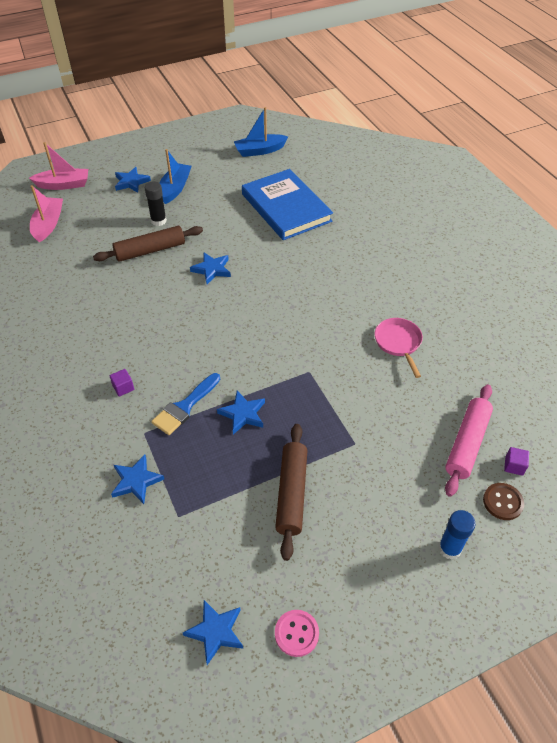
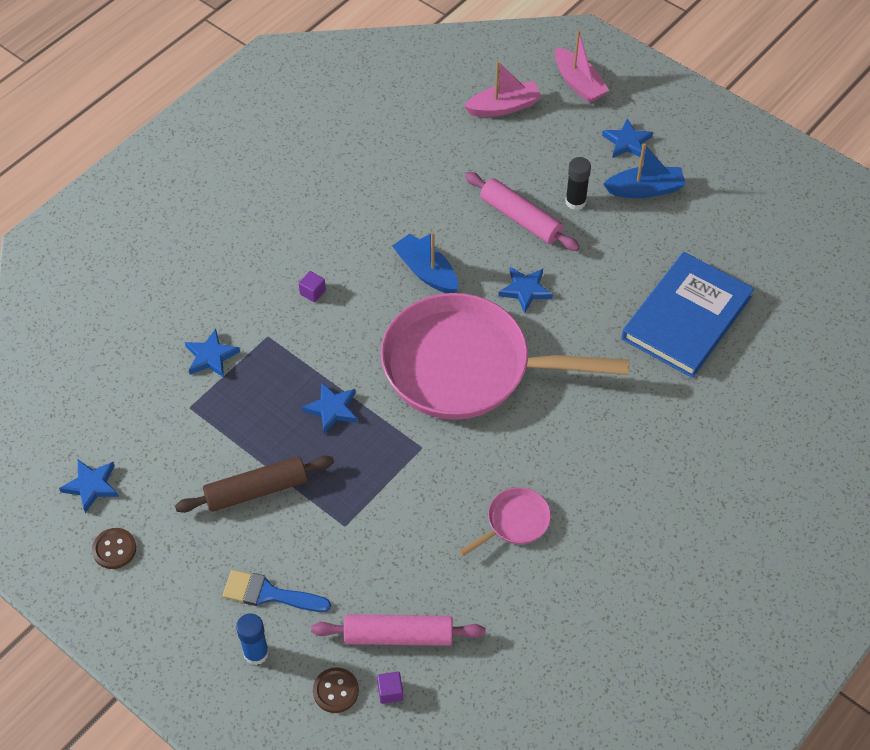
camera: 65 degrees right, 5 degrees up
brown rolling pin [93,226,203,262] -> pink rolling pin [465,172,580,251]
blue brush [151,373,220,435] -> blue brush moved to [223,570,331,612]
blue boat [234,107,288,157] -> blue boat moved to [392,232,458,293]
pink button [275,610,319,657] -> brown button [92,528,136,569]
none -> pink pan [381,293,630,420]

